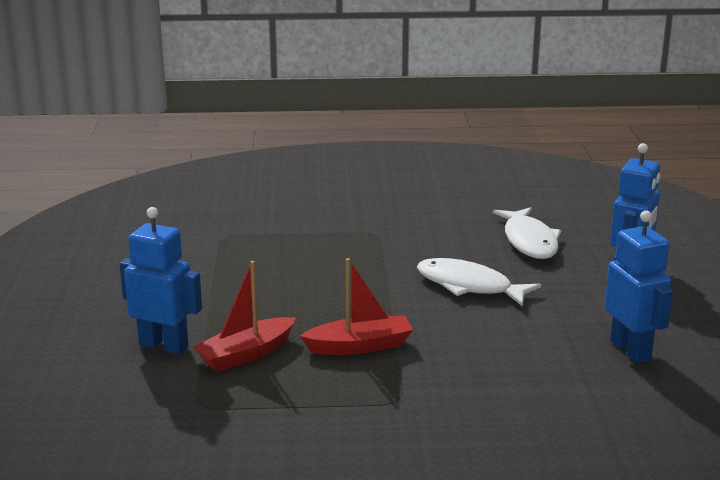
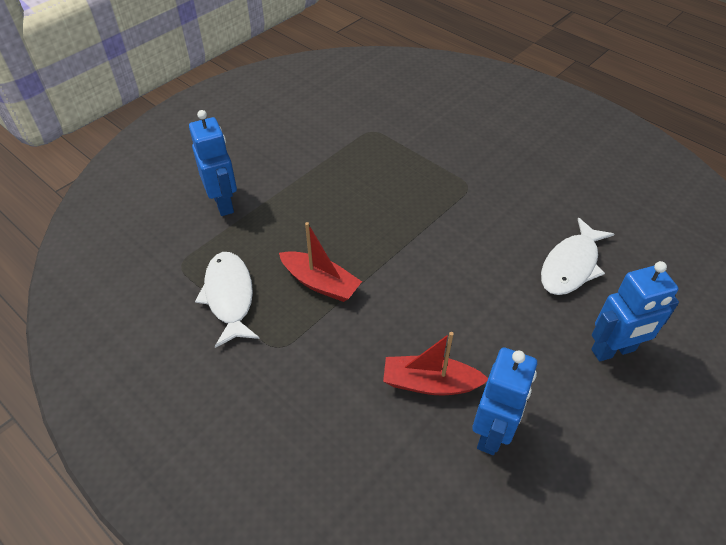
camera: 45 degrees right, 25 degrees up
red boat [193,261,296,372] -> red boat moved to [383,332,488,395]
white fish [417,258,541,306] -> white fish moved to [195,252,260,348]

